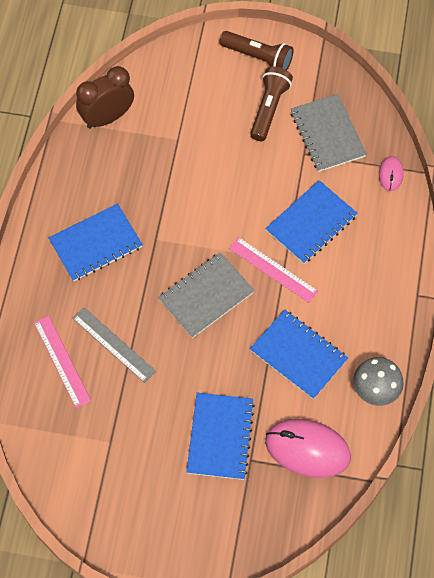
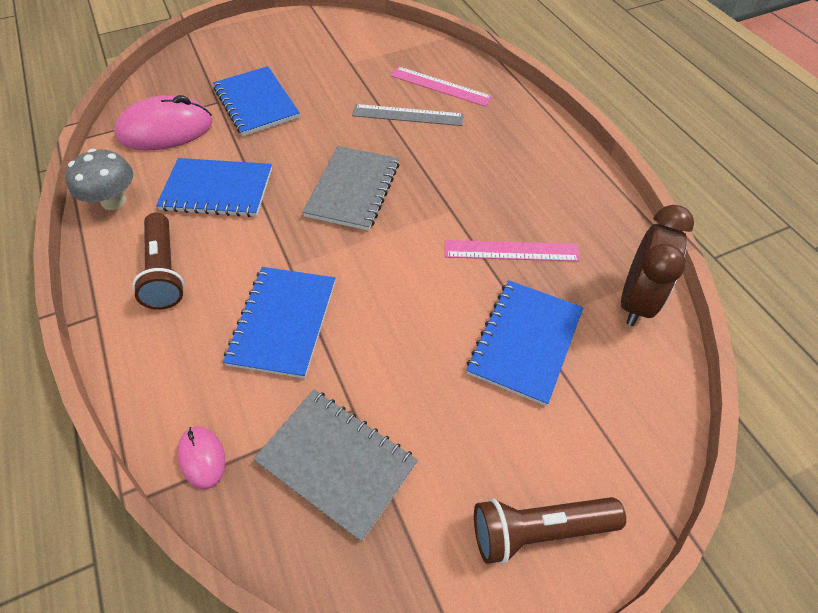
camera: 145 degrees right, 10 degrees down
blue notebook [48,203,143,282] -> blue notebook moved to [466,280,583,406]
pink ruler [229,237,318,303] -> pink ruler moved to [445,240,580,261]
brown flashlight [250,67,293,141] -> brown flashlight moved to [133,213,184,310]

